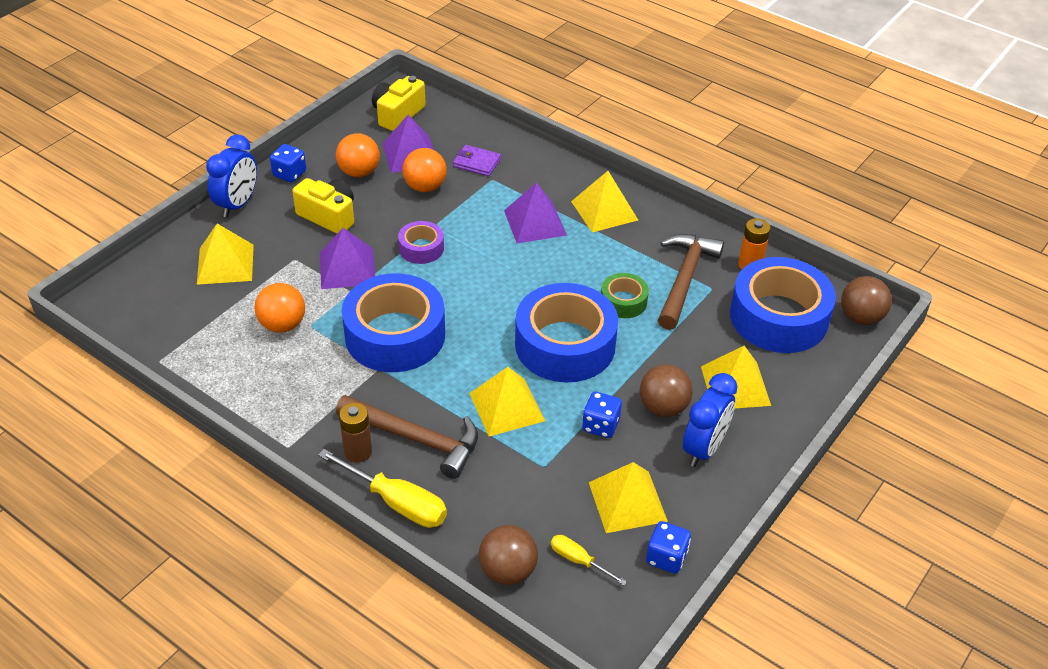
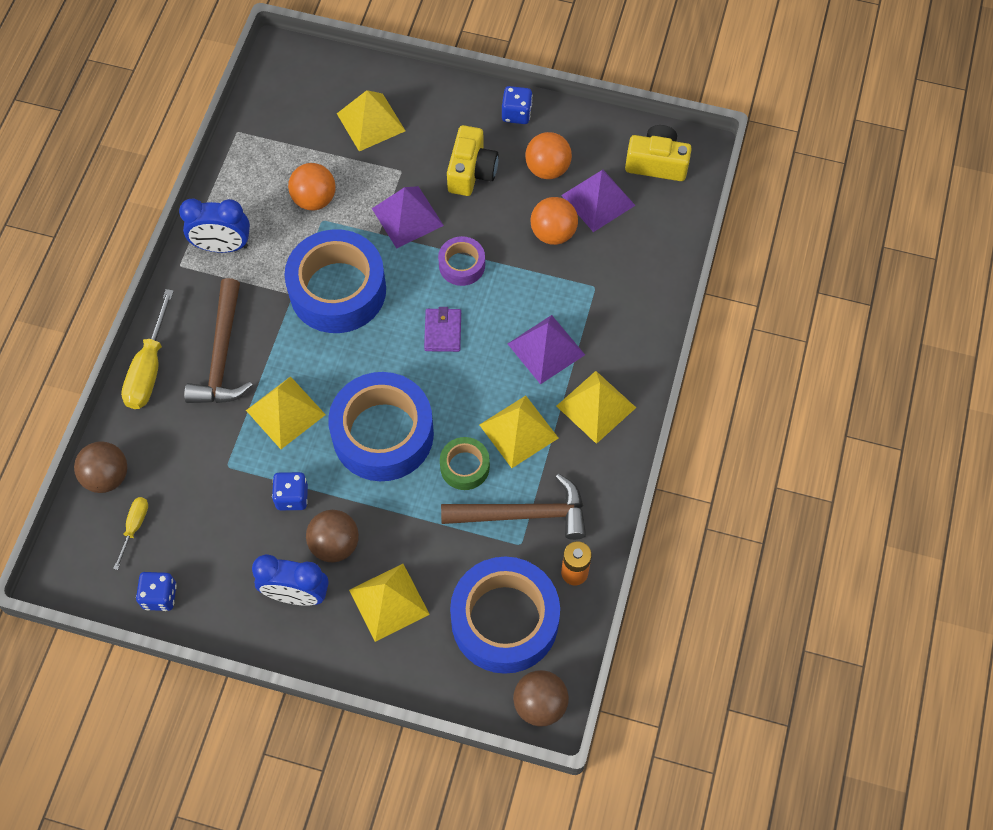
camera: 70 degrees right, 20 degrees up
blue clock [206,134,257,218] -> blue clock moved to [179,198,250,253]
brown battery [339,403,372,463] -> none
purple wallet [453,145,501,176] -> purple wallet moved to [424,307,461,352]
yellow pyramid [589,462,668,533] -> yellow pyramid moved to [480,396,558,468]

